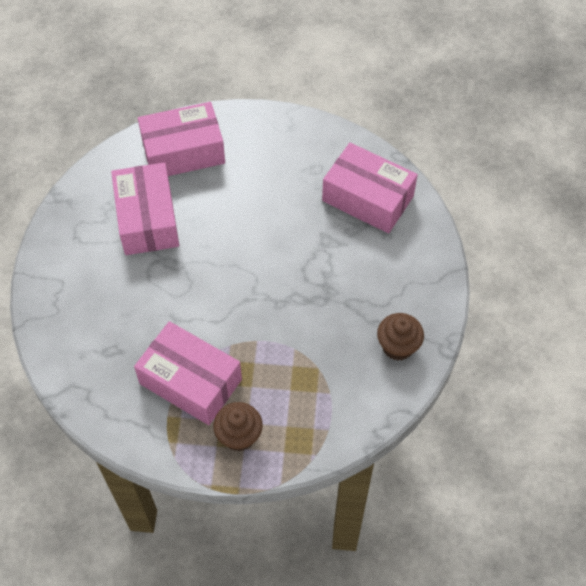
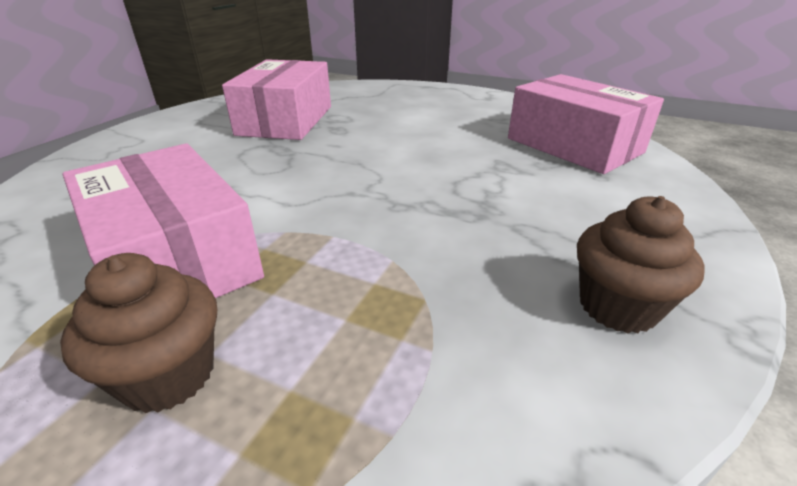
camera: 20 degrees right, 25 degrees down
pink box [138,102,225,176] -> none

